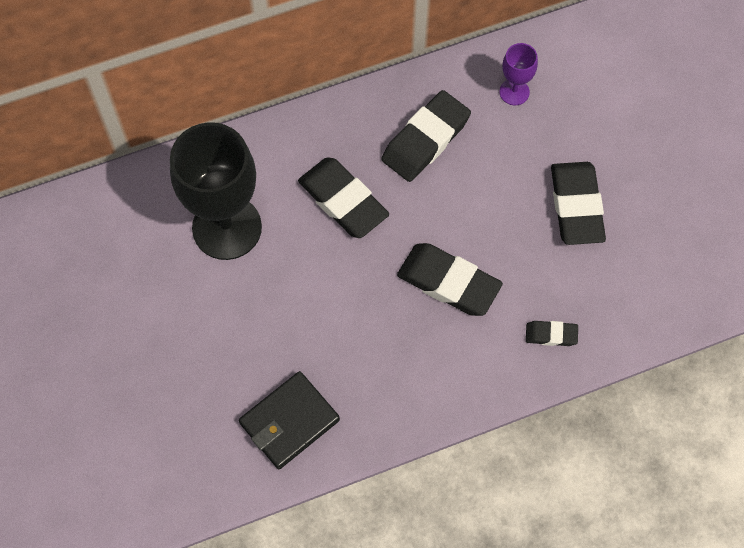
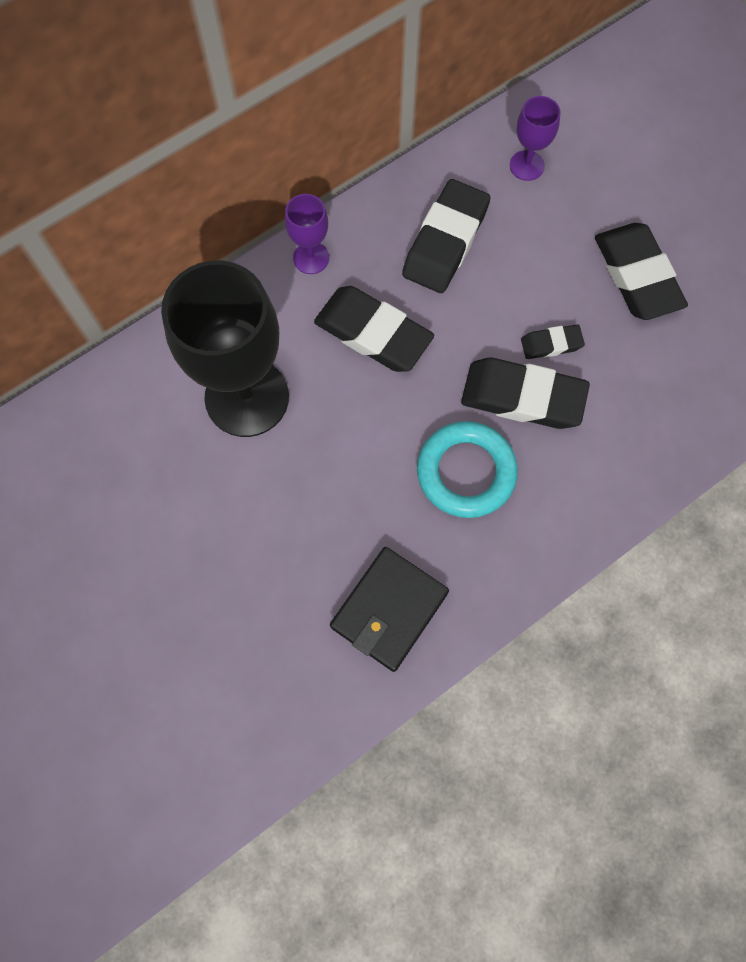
camera: 15 degrees left, 5 degrees up
black eraser [526,321,578,346] -> black eraser moved to [521,325,585,359]
none -> purple goblet [285,194,329,274]
none -> turquoise ring [417,421,518,518]

